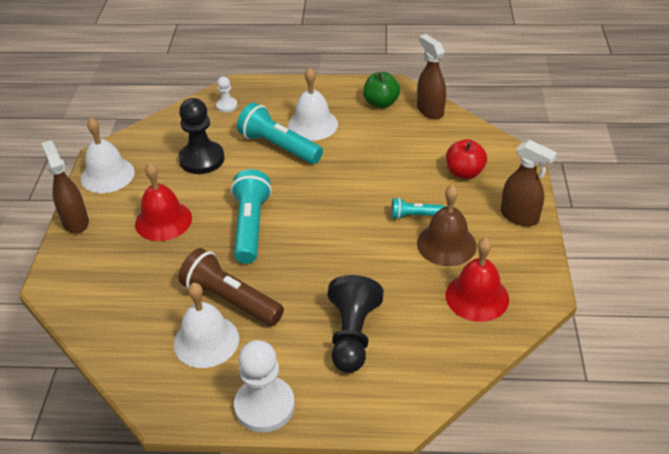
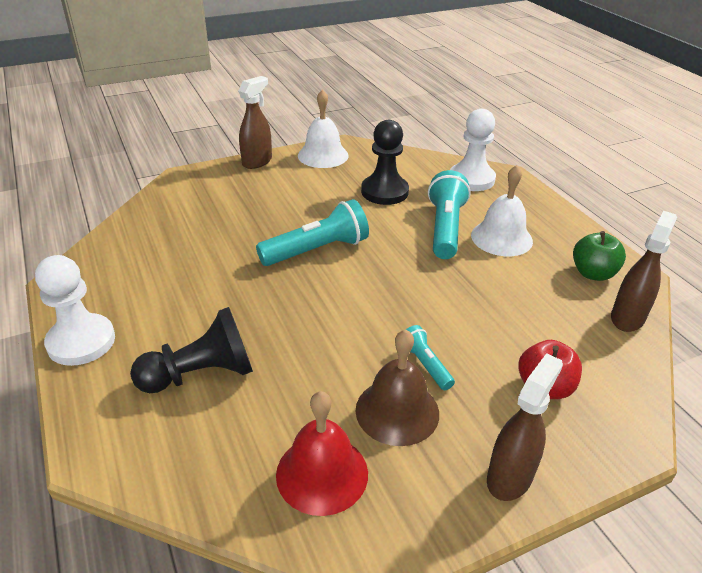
camera: 60 degrees right, 5 degrees down
red bell [135,162,192,241] -> none
white bell [174,283,239,368] -> none
brown flashlight [178,248,284,326] -> none
white pawn [216,76,238,112] -> white pawn [450,109,496,191], size x1.96
brown spray bottle [501,140,557,226] -> brown spray bottle turned 150 degrees counterclockwise [487,353,563,501]

